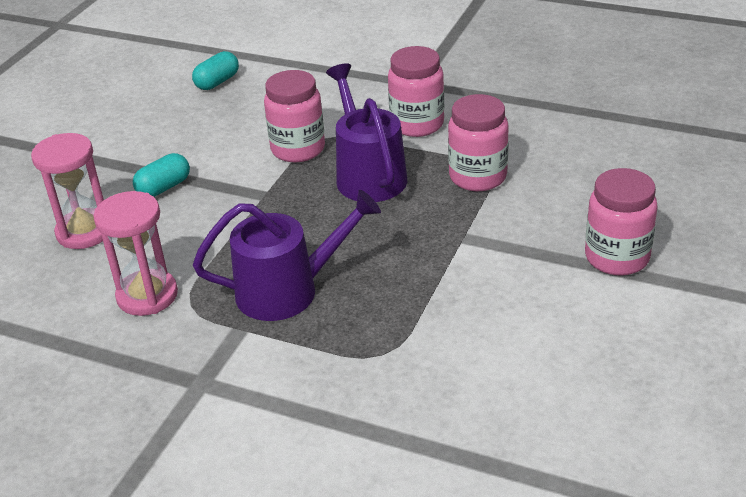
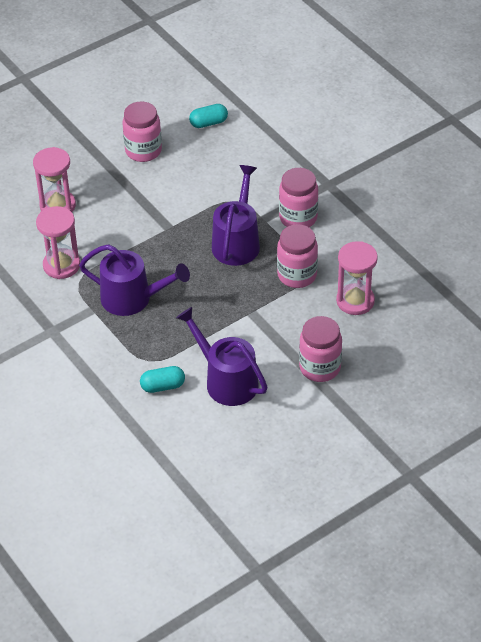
camera: 30 degrees right, 10 degrees up
turquoise capsule [133,153,190,197] -> turquoise capsule moved to [140,366,185,393]
pink jar [264,70,325,162] -> pink jar moved to [122,102,162,162]
none -> purple watering can [176,307,267,406]
none -> pink hourglass [336,241,378,315]

